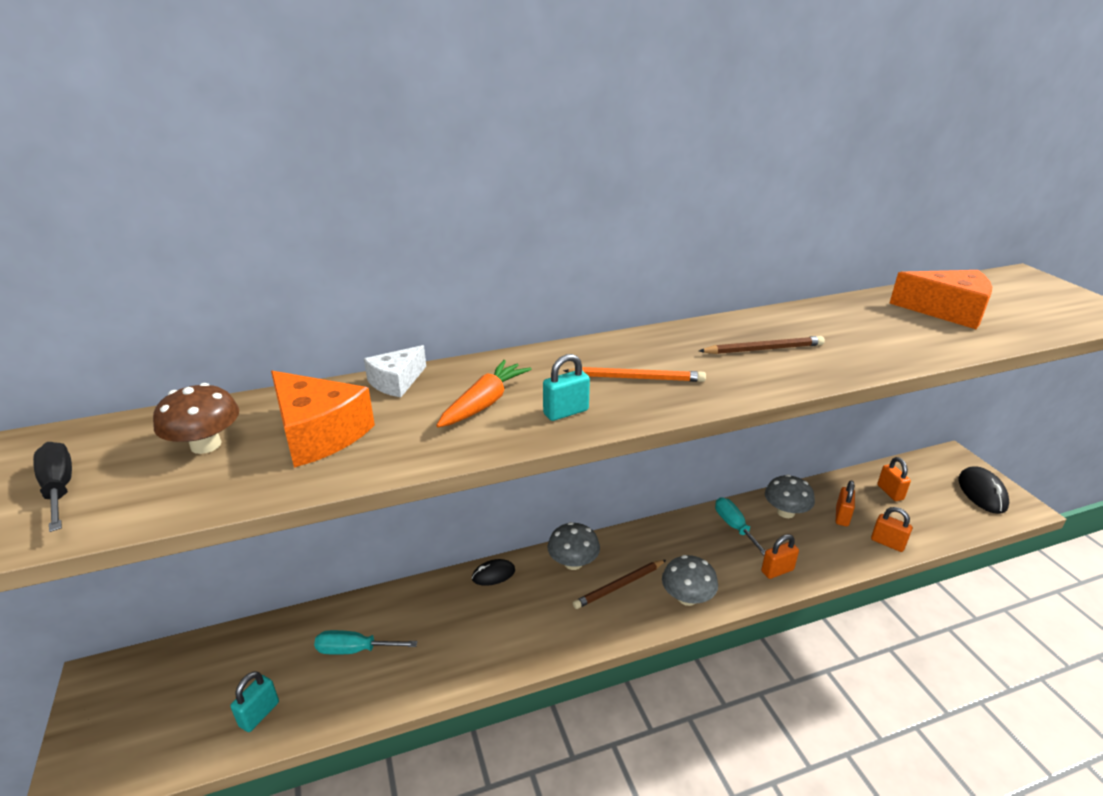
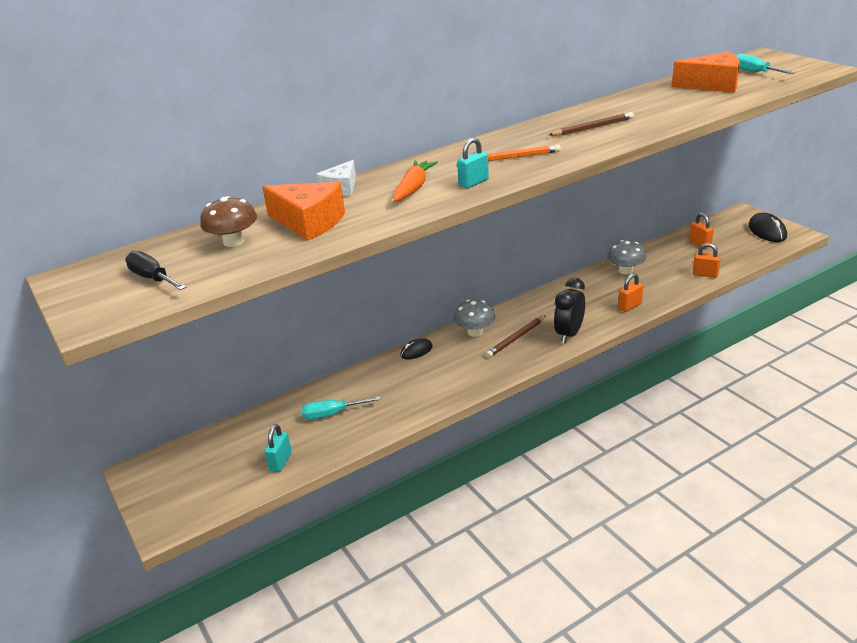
camera: 10 degrees left, 0 degrees up
grey mushroom [662,555,718,606] -> black clock [554,278,585,343]
turquoise screwdriver [715,497,766,556] -> turquoise screwdriver moved to [736,54,795,74]
orange padlock [836,481,855,526] -> none

